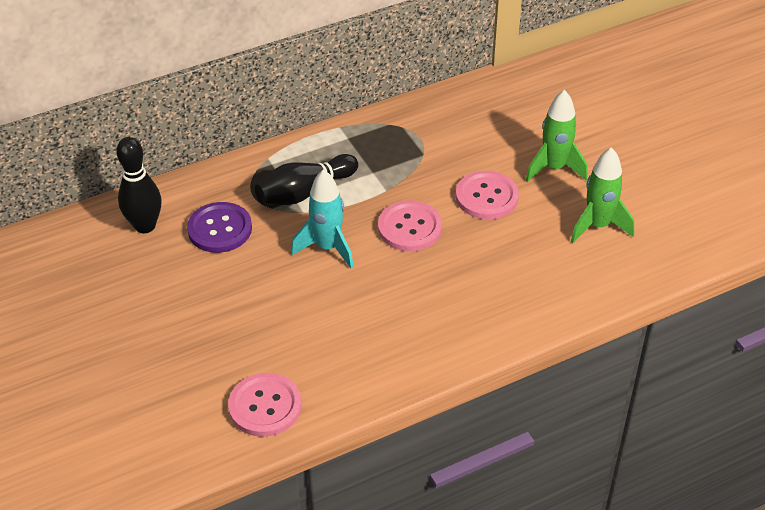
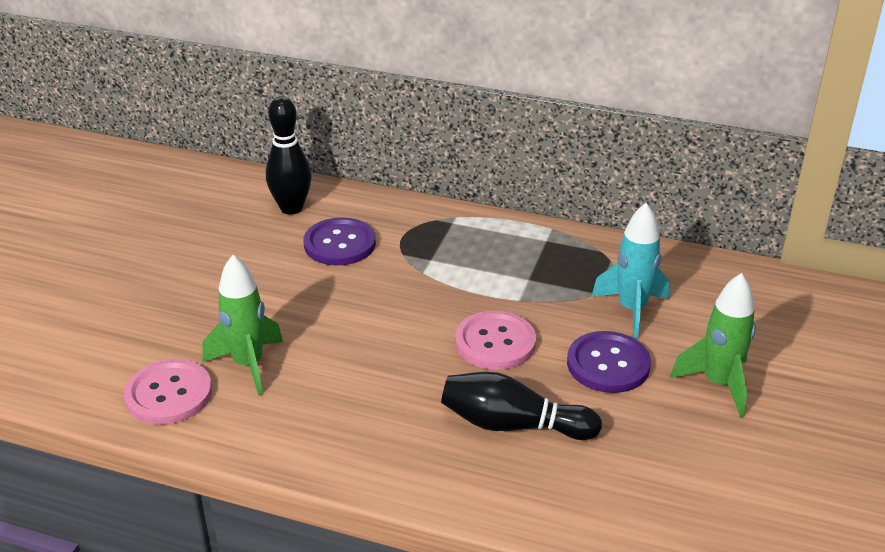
camera: 45 degrees right, 10 degrees down
black bowling pin [255,154,358,205] -> black bowling pin moved to [441,372,602,440]
turquoise rocket [291,169,354,269] -> turquoise rocket moved to [592,203,670,339]
pink button [456,171,519,219] -> purple button [567,331,651,393]
green rocket [571,147,634,243] -> green rocket moved to [203,255,283,396]

